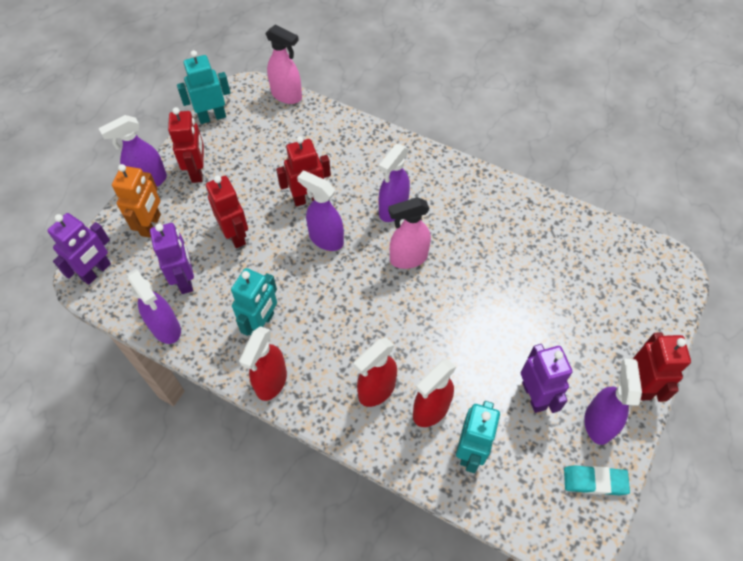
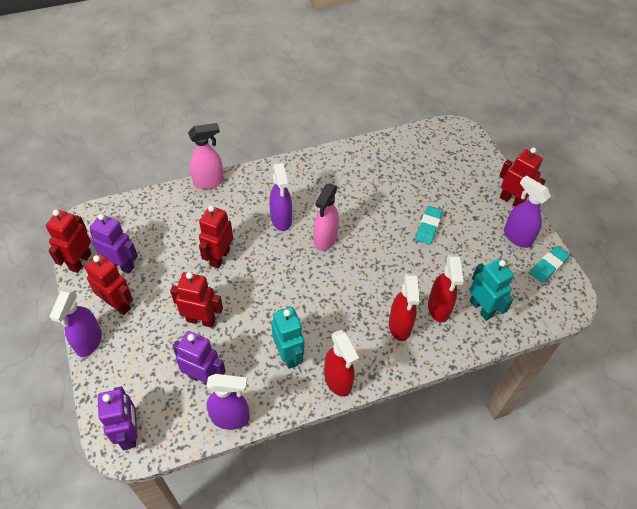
camera: 50 degrees left, 5 degrees down
orange robot [112,164,161,238] -> none
turquoise robot [177,50,230,124] -> red robot [46,209,92,273]
pink spray bottle [265,24,302,104] -> pink spray bottle moved to [188,123,224,189]
purple spray bottle [297,171,344,251] -> none
purple robot [521,344,572,413] -> purple robot moved to [90,214,138,274]
none -> turquoise eraser [416,206,443,245]

